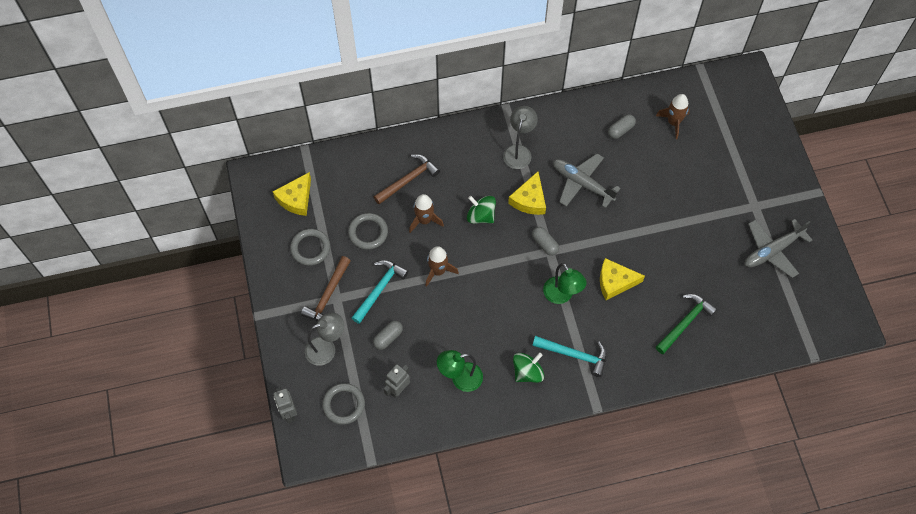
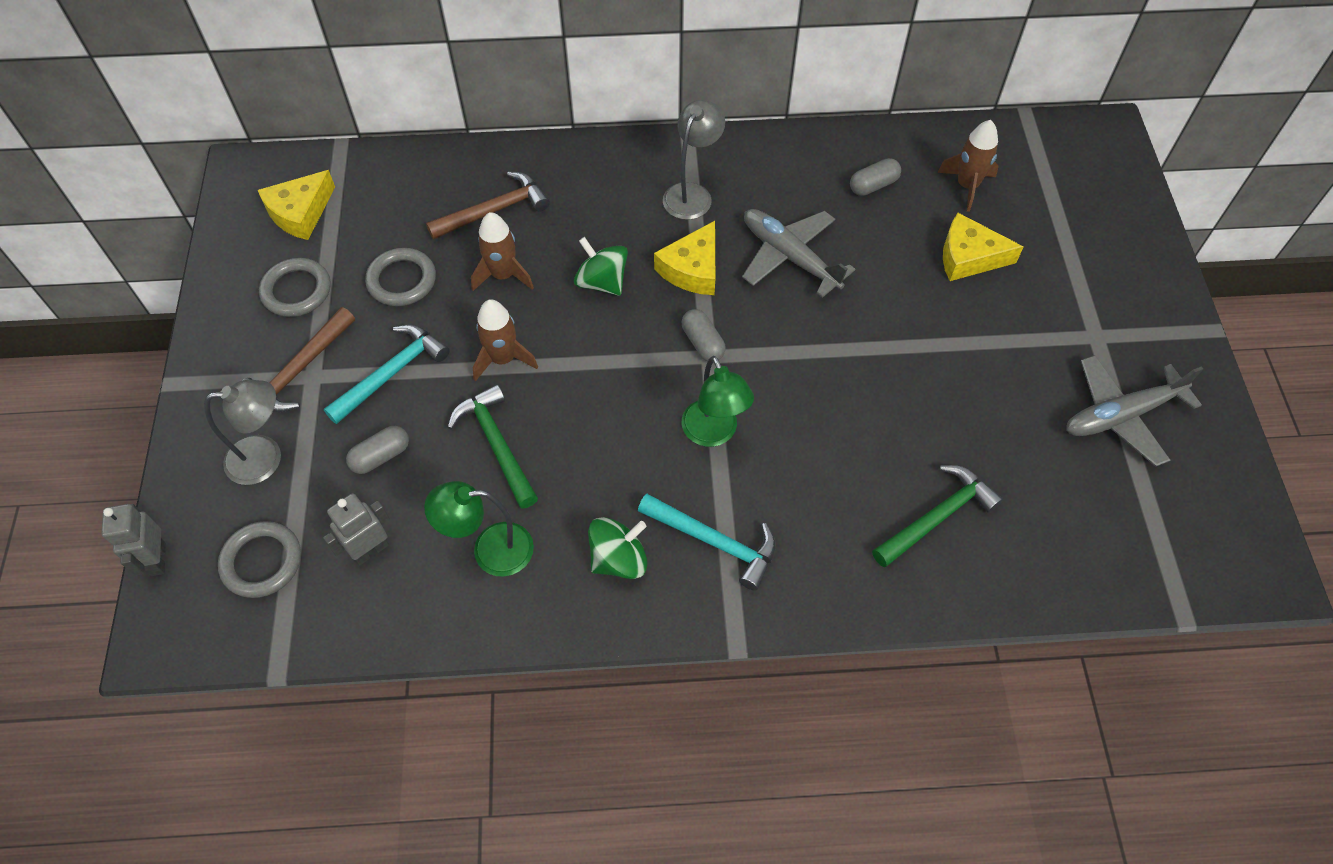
camera: 10 degrees right, 5 degrees down
yellow cheese [600,258,645,300] -> yellow cheese moved to [943,213,1024,281]
none -> green hammer [447,384,538,509]

